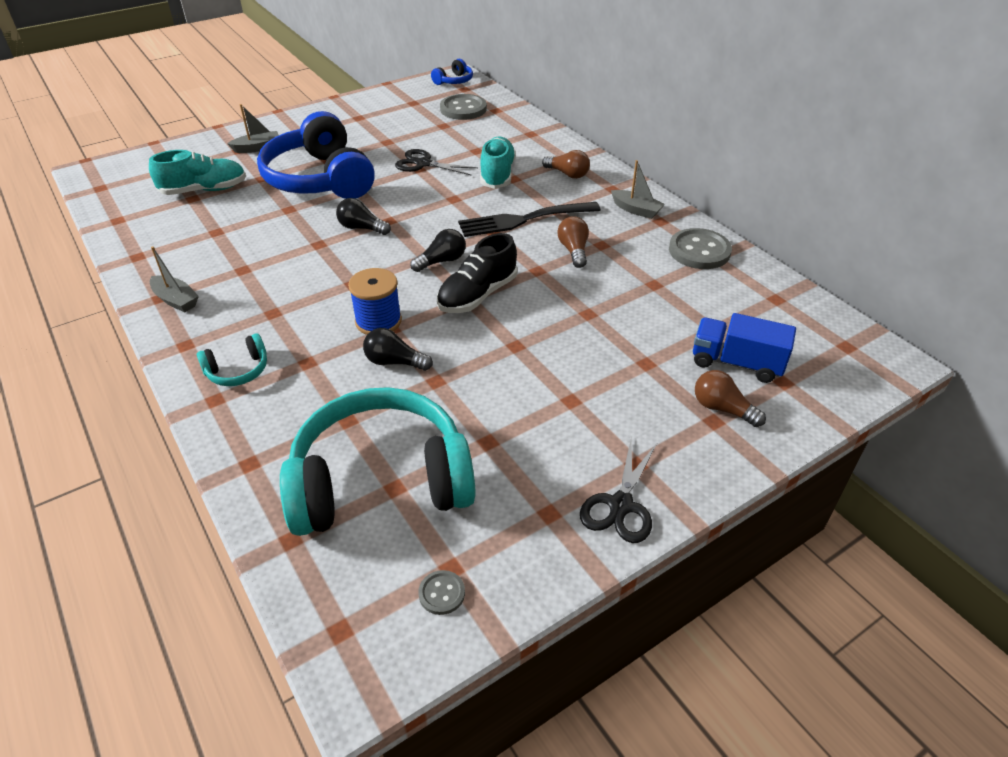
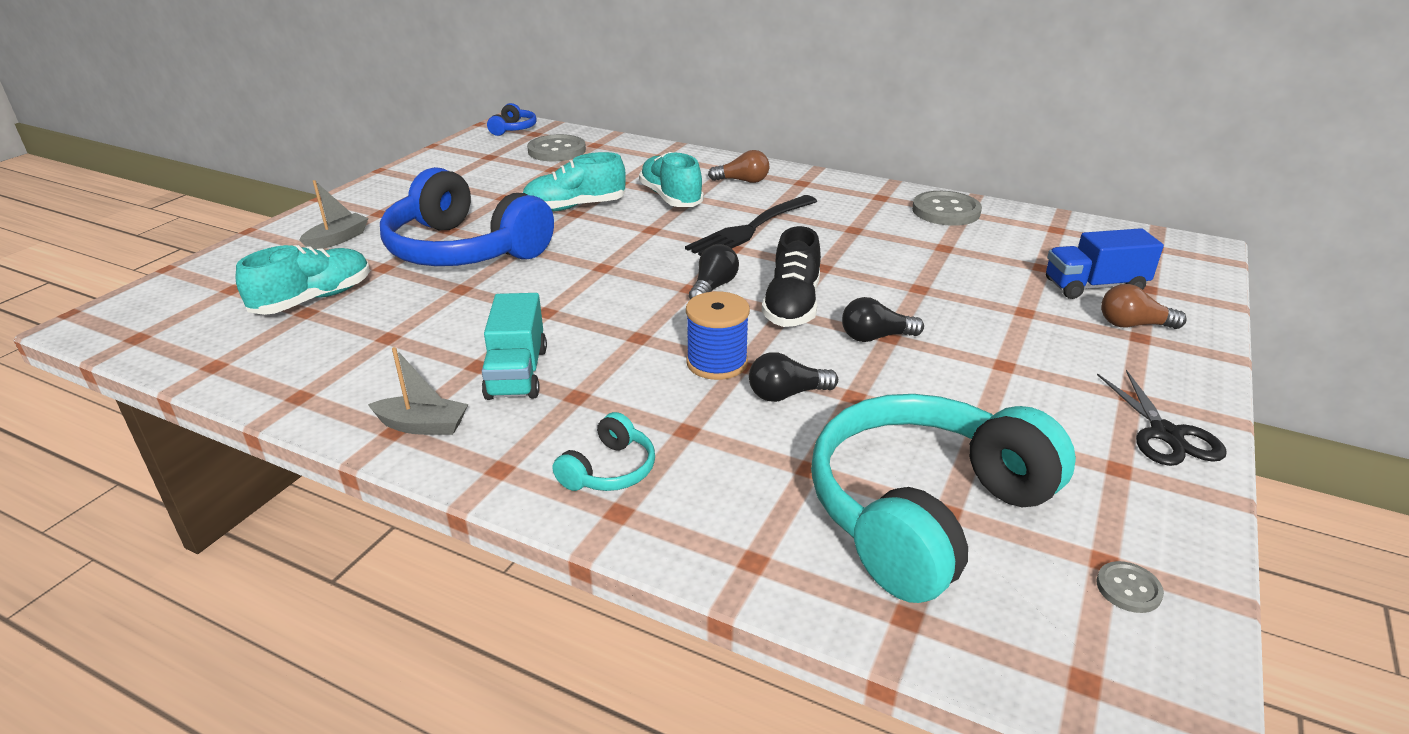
camera: 30 degrees left, 10 degrees down
black light bulb [336,198,391,235] -> black light bulb moved to [842,297,924,342]
black scissors [395,149,478,175] -> turquoise shoe [523,152,626,211]
brown light bulb [557,216,589,268] -> none
grey boat [611,160,665,219] -> none
none -> turquoise truck [482,293,547,400]

